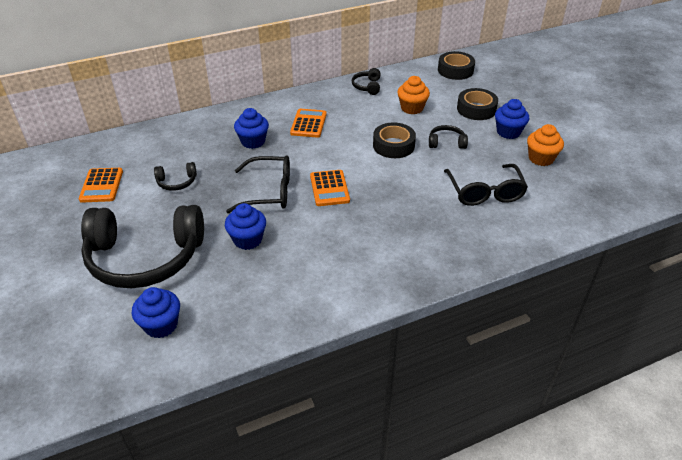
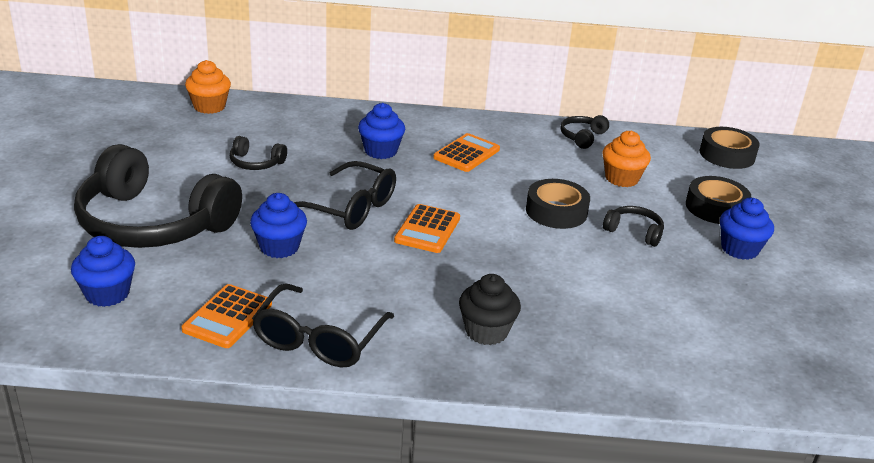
camera: 25 degrees right, 10 degrees down
orange calculator [79,168,123,203] -> orange calculator moved to [182,284,272,348]
black glasses [444,164,528,206] -> black glasses moved to [252,283,394,367]
orange cupcake [527,124,564,166] -> orange cupcake moved to [185,60,231,114]
none -> black cupcake [459,274,521,345]

